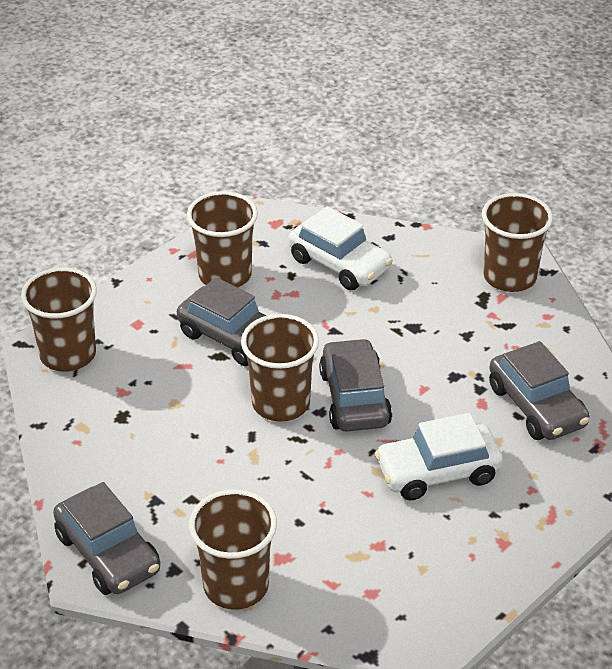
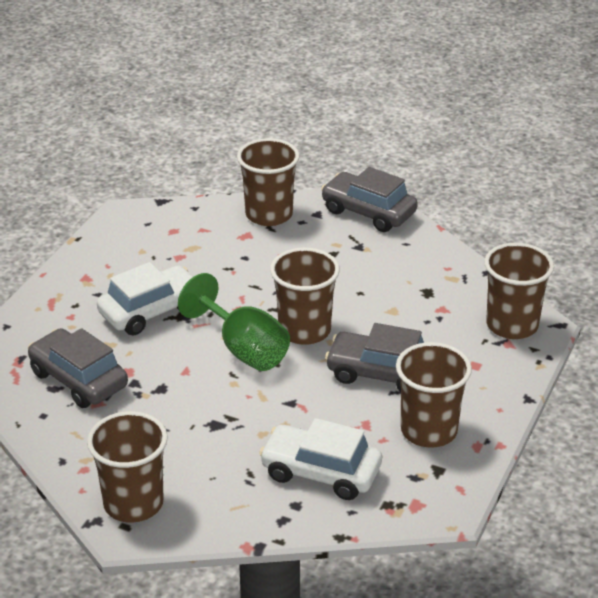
camera: 160 degrees right, 5 degrees down
grey car [319,338,392,432] -> green goblet [178,273,290,371]

